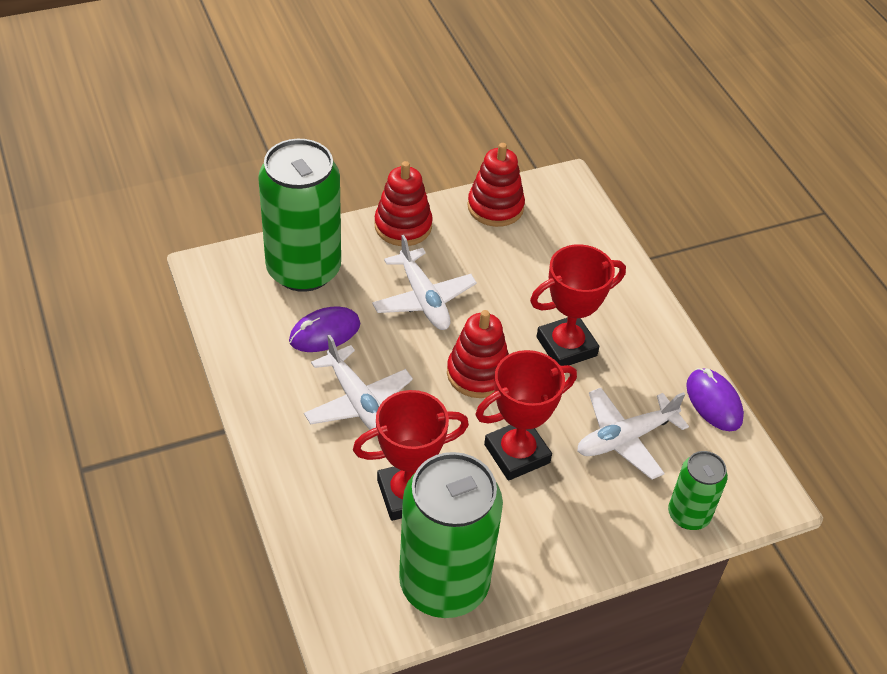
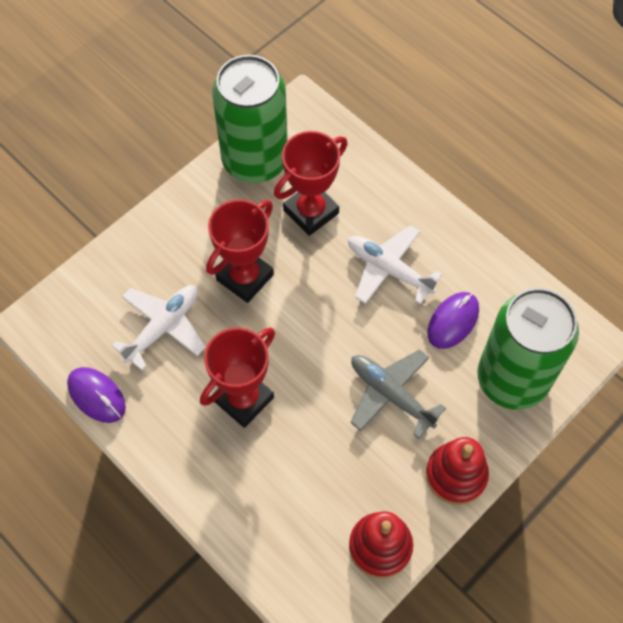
camera: 160 degrees right, 15 degrees up
white plane [372,235,477,330] -> grey plane [350,349,446,439]
red stacking toy [447,310,509,398] -> none
green can [668,451,728,530] -> none

